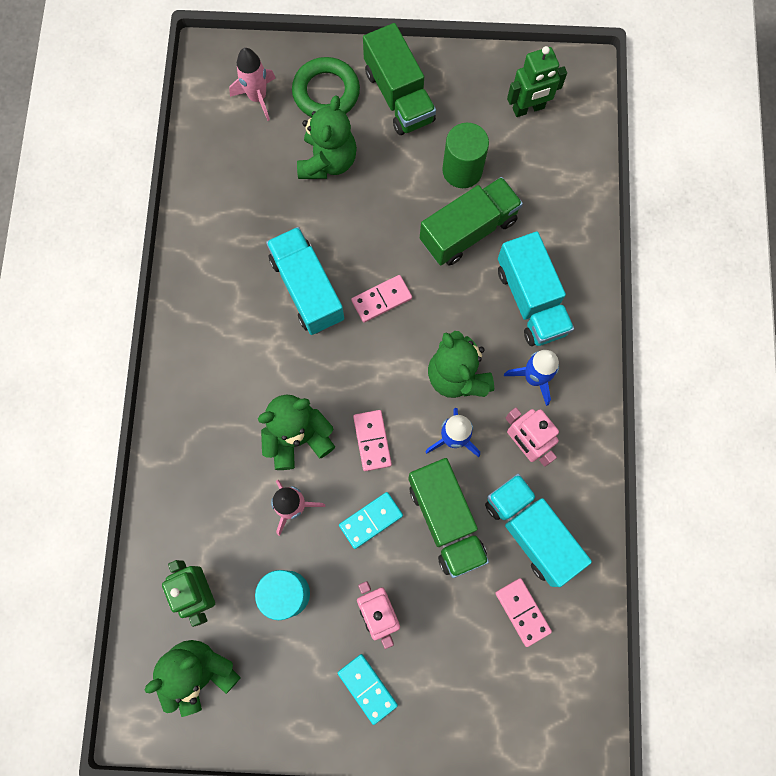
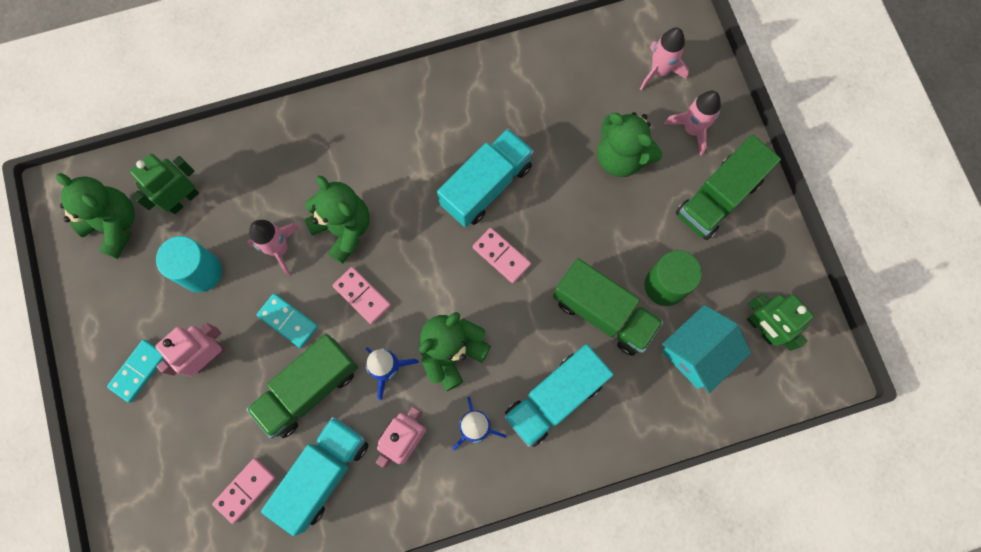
camera: 70 degrees right, 0 degrees up
green ring [292,57,360,117] -> pink rocket [664,91,721,156]
green teddy bear [297,95,357,179] -> green teddy bear turned 45 degrees clockwise [597,112,662,177]
pink domino [353,410,392,471] -> pink domino turned 75 degrees clockwise [332,267,391,324]
none -> turquoise house [662,305,751,393]

